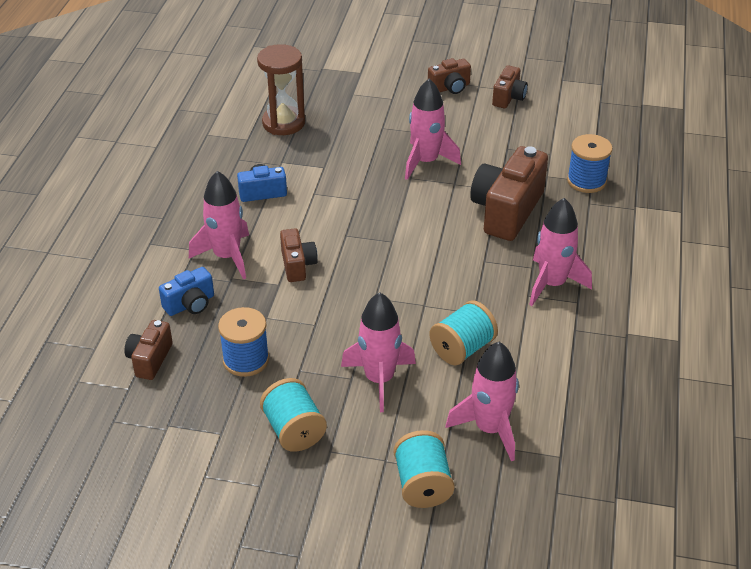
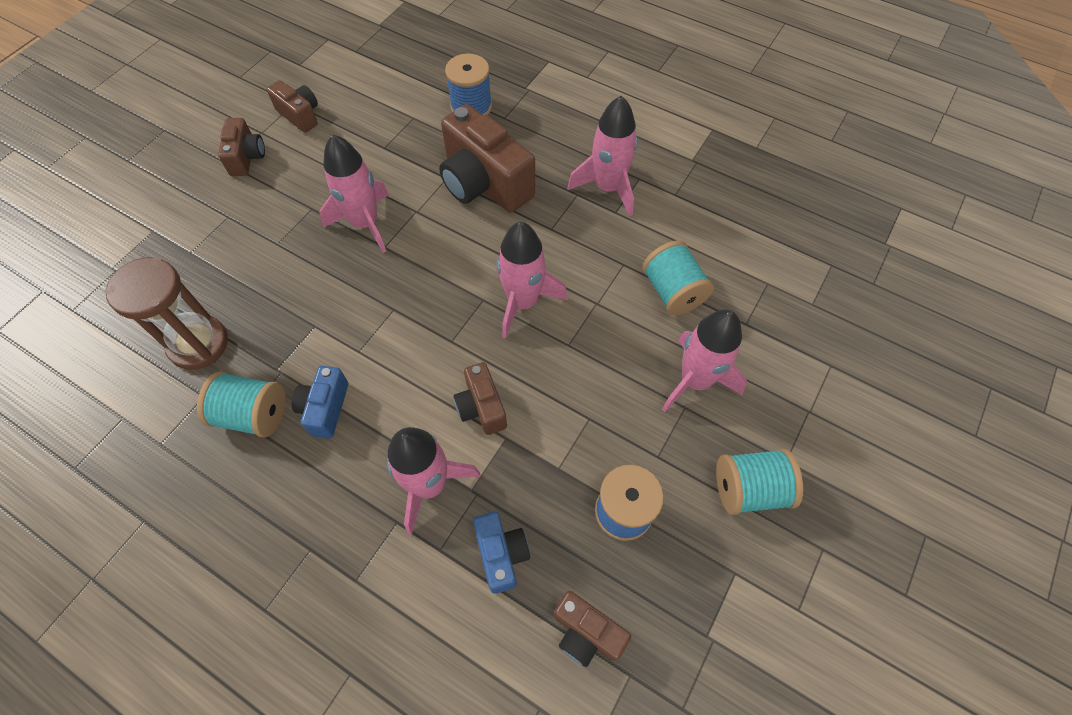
camera: 70 degrees left, 20 degrees up
brown camera [280,228,318,282] -> brown camera turned 120 degrees counterclockwise [453,362,507,435]
turquoise spool [394,430,455,508] -> turquoise spool moved to [197,371,286,438]
pink rocket [446,342,519,461] -> pink rocket moved to [496,222,568,339]

